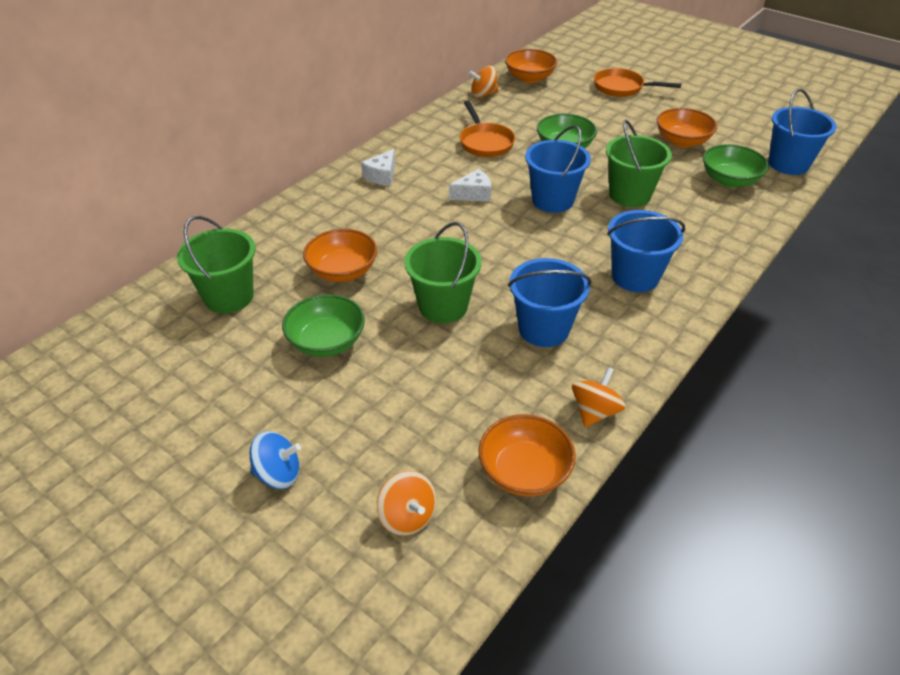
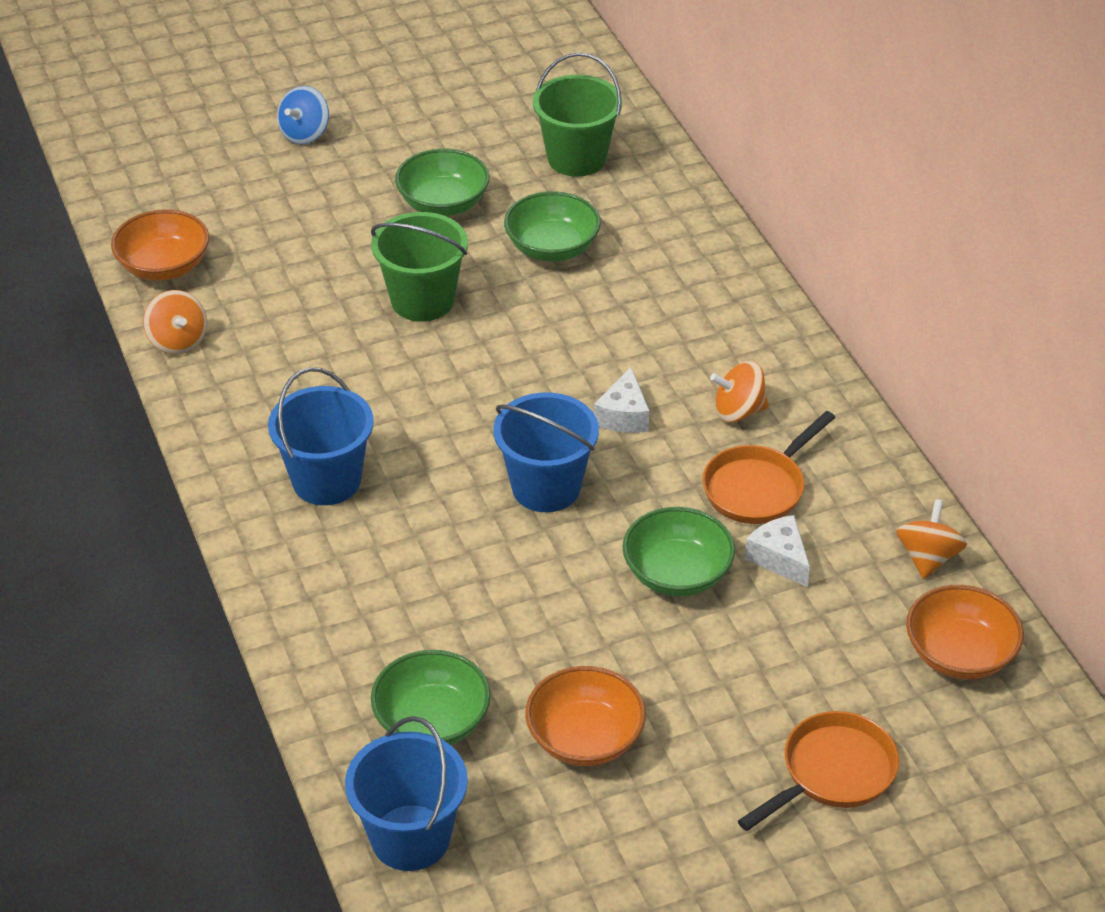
camera: 120 degrees right, 0 degrees up
orange bowl [303,229,378,282] -> green bowl [504,191,601,262]
white cheese [361,149,395,186] -> white cheese moved to [745,515,810,587]
orange spinning top [377,471,436,536] -> orange spinning top moved to [710,361,769,422]
orange pan [459,101,515,157] -> orange pan turned 60 degrees counterclockwise [702,411,835,524]
blue bucket [508,258,592,347] -> none
green bucket [606,120,672,207] -> none

